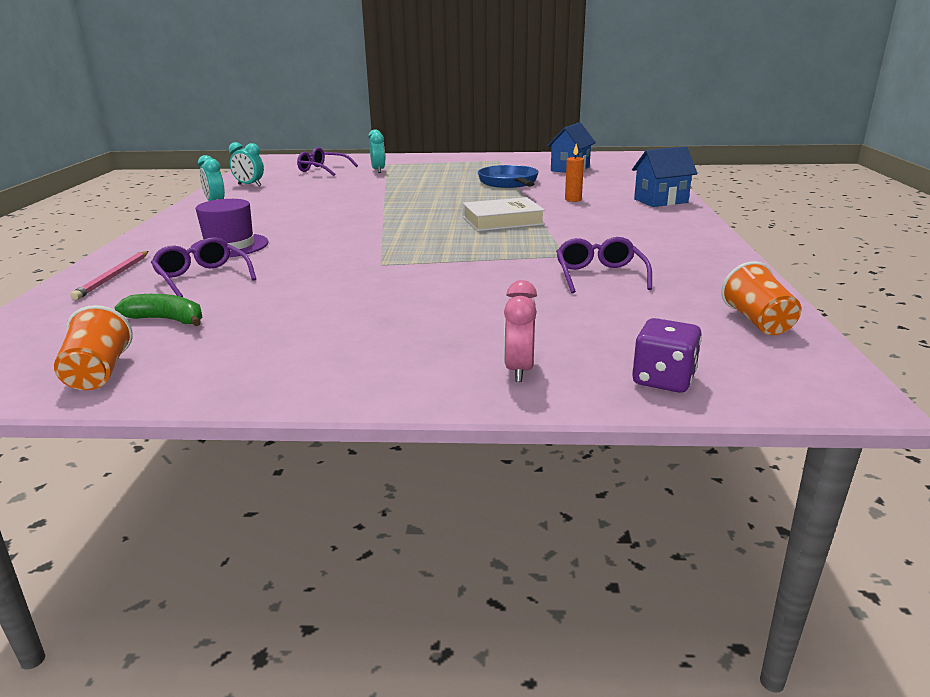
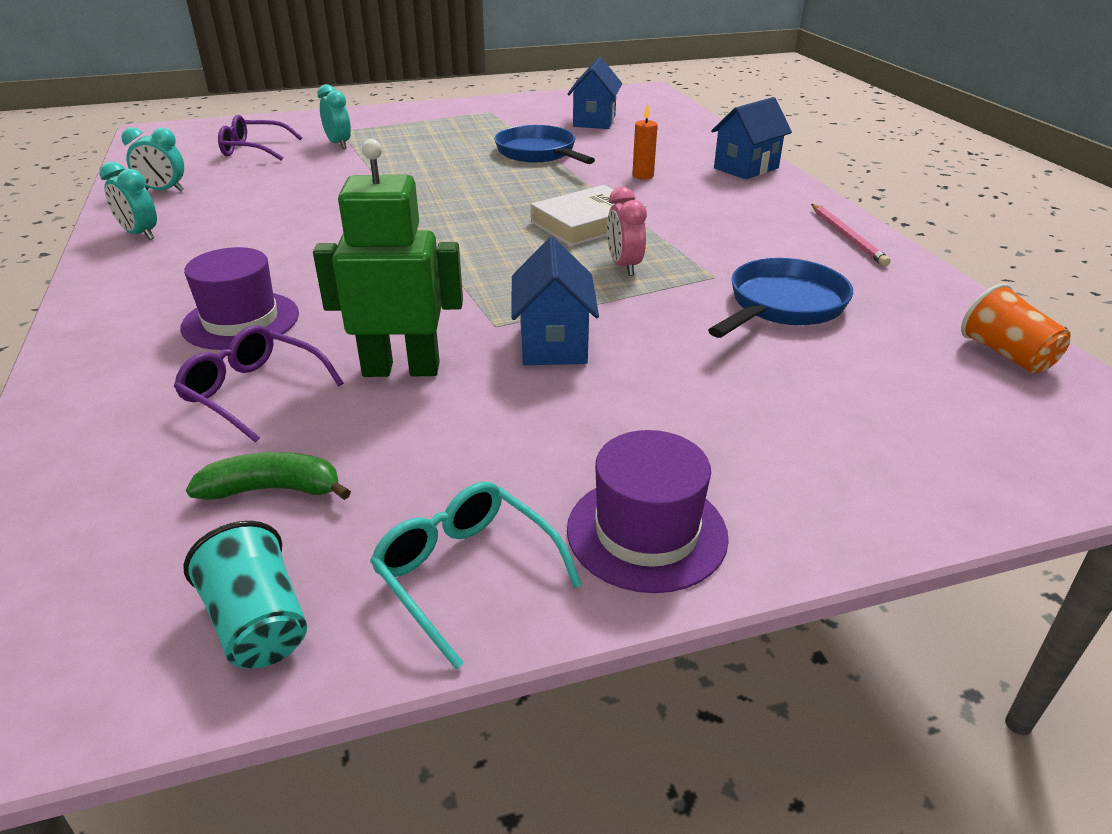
camera: 20 degrees left, 10 degrees up
orange cup [54,305,133,390] -> turquoise cup [184,521,307,668]
pink pencil [70,251,149,300] -> pink pencil moved to [811,204,890,266]
pink clock [504,280,537,382] -> pink clock moved to [607,187,647,276]
purple glasses [556,237,652,293] -> blue pan [708,258,853,338]
purple dice [632,318,702,393] -> none
none -> green robot [313,139,463,377]
none -> turquoise glasses [370,482,582,670]
none -> blue house [512,237,599,365]
none -> purple hat [567,430,729,593]

